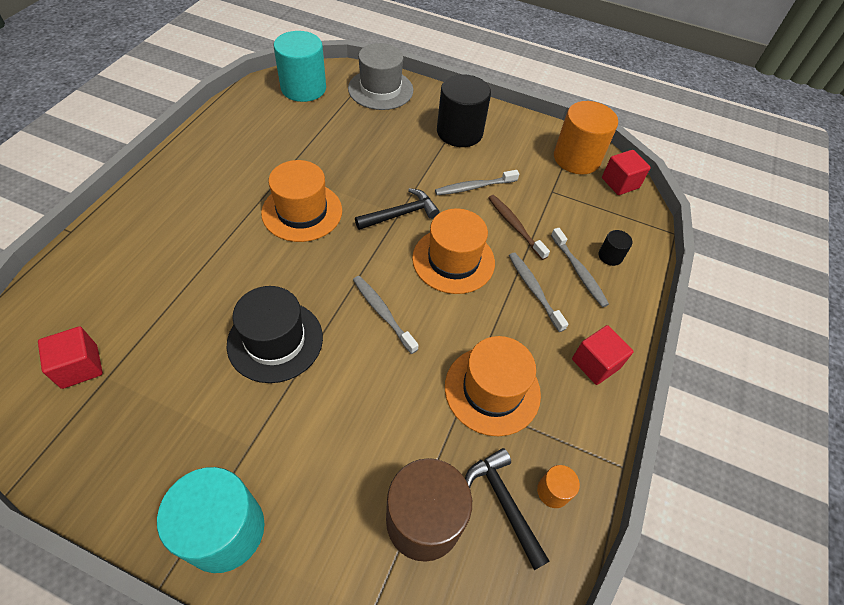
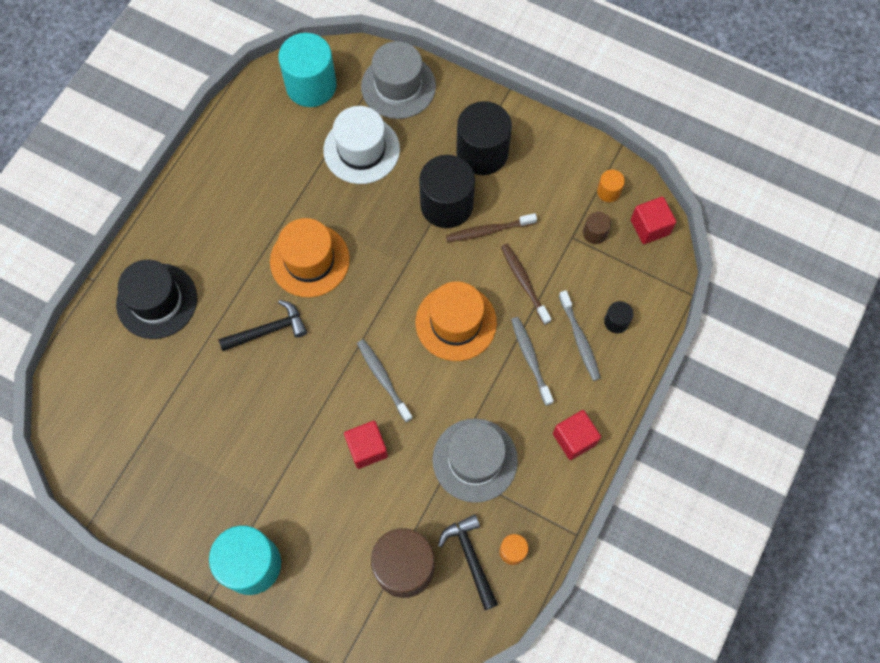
camera: 10 degrees right, 15 degrees up
red cube [38,326,103,389] -> red cube moved to [344,421,388,469]
black hat [227,286,323,383] -> black hat moved to [116,260,197,339]
black hammer [355,188,440,230] -> black hammer moved to [218,300,307,351]
grey toothbrush [435,170,519,195] -> brown toothbrush [446,213,537,242]
orange hat [445,336,541,436] -> grey hat [433,419,518,503]
orange cylinder [554,101,618,174] -> orange cylinder [597,170,625,202], size x0.45
none -> white hat [323,106,400,184]
none -> black cylinder [419,155,475,228]
none -> brown cylinder [583,212,611,244]

